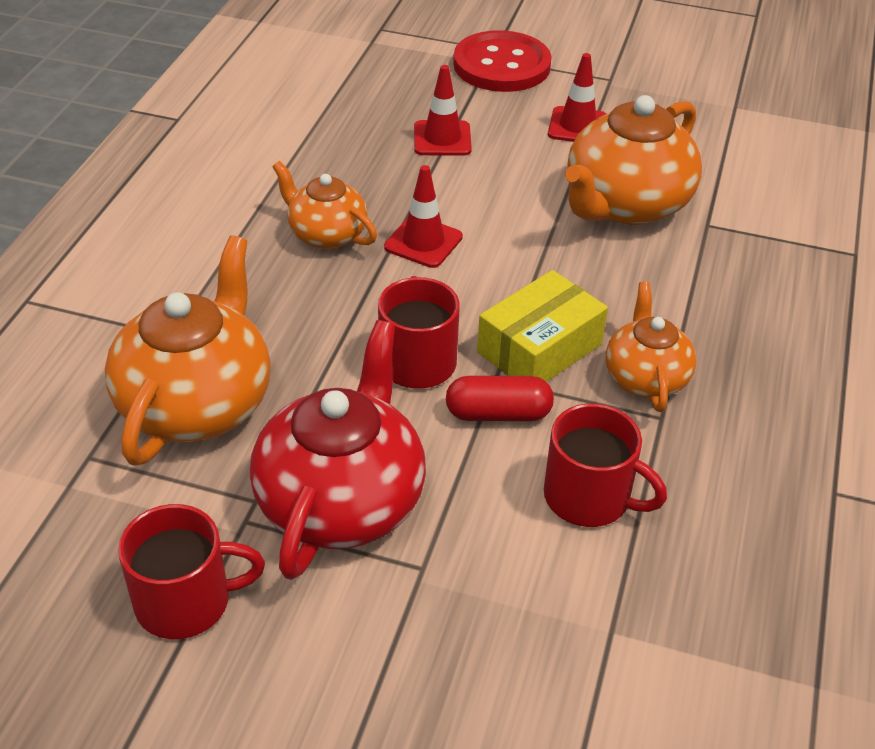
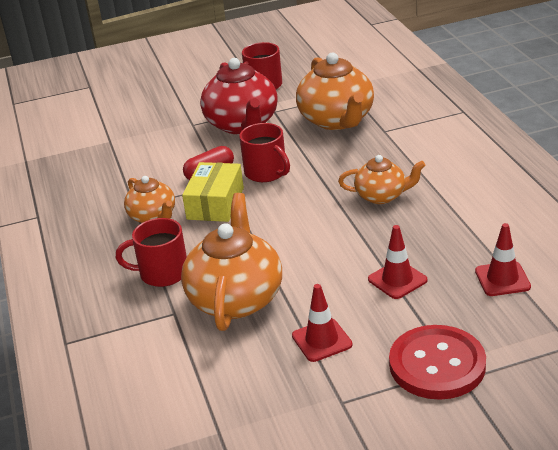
camera: 150 degrees right, 10 degrees down
red traffic cone [384,165,463,268] -> red traffic cone moved to [475,223,531,296]
red mug [544,404,667,527] -> red mug moved to [116,218,187,287]

